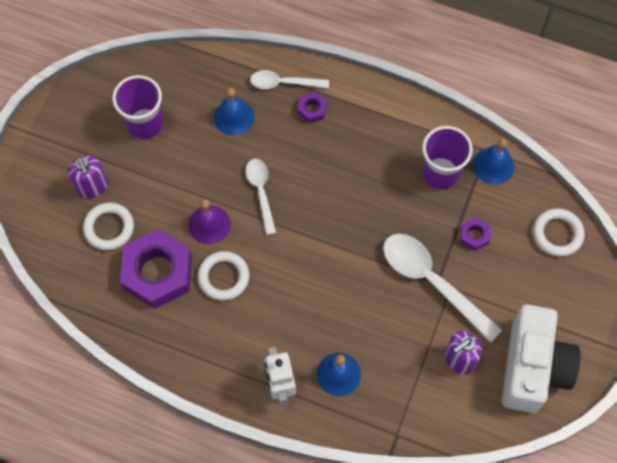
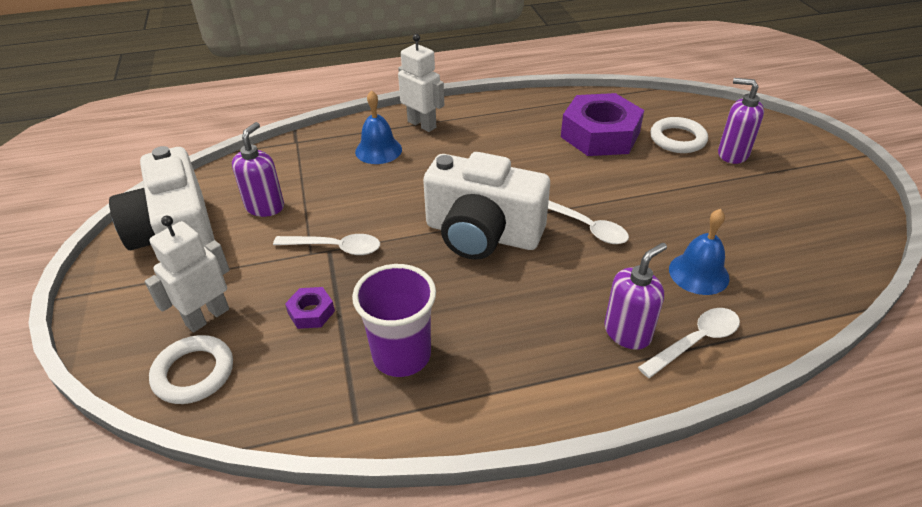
camera: 145 degrees right, 25 degrees down
purple cup [112,75,163,139] -> none
purple bell [188,199,231,244] -> none
white ring [198,251,250,301] -> none
purple nut [298,92,327,123] -> purple soap dispenser [604,243,667,350]
white spoon [383,234,502,343] -> white spoon [273,234,380,255], size x0.58
blue bell [473,138,515,185] -> none
none -> white robot [145,215,230,332]
none -> white camera [423,152,550,260]

